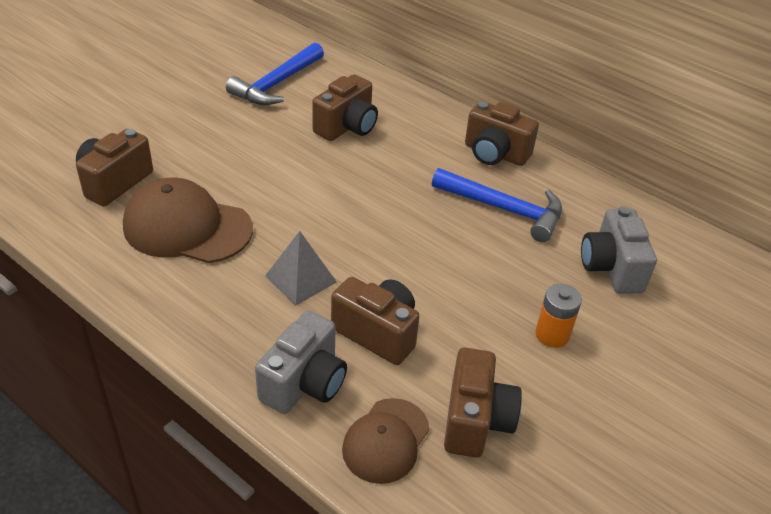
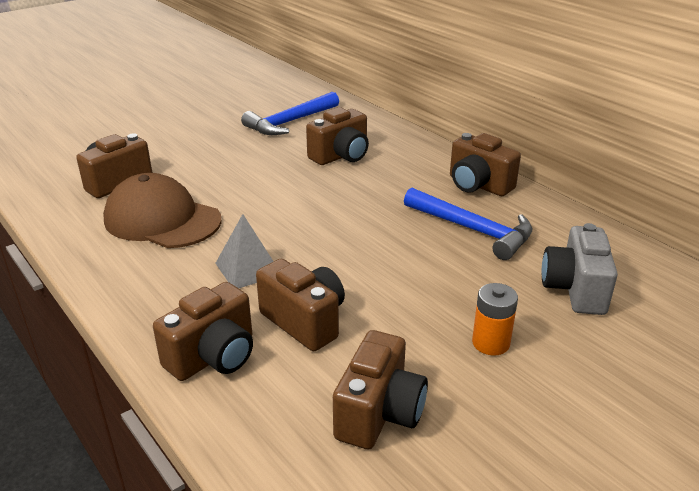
camera: 15 degrees right, 10 degrees down
grey camera [255,310,347,414] -> brown camera [153,282,253,381]
brown cap [342,398,430,484] -> none

